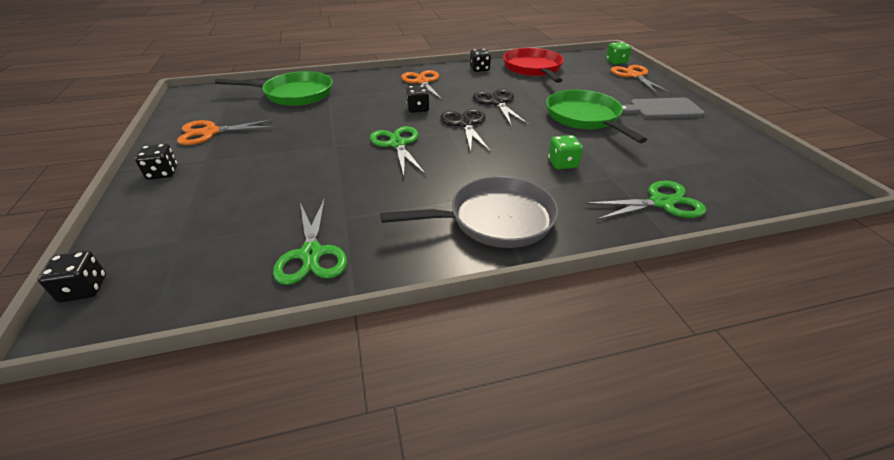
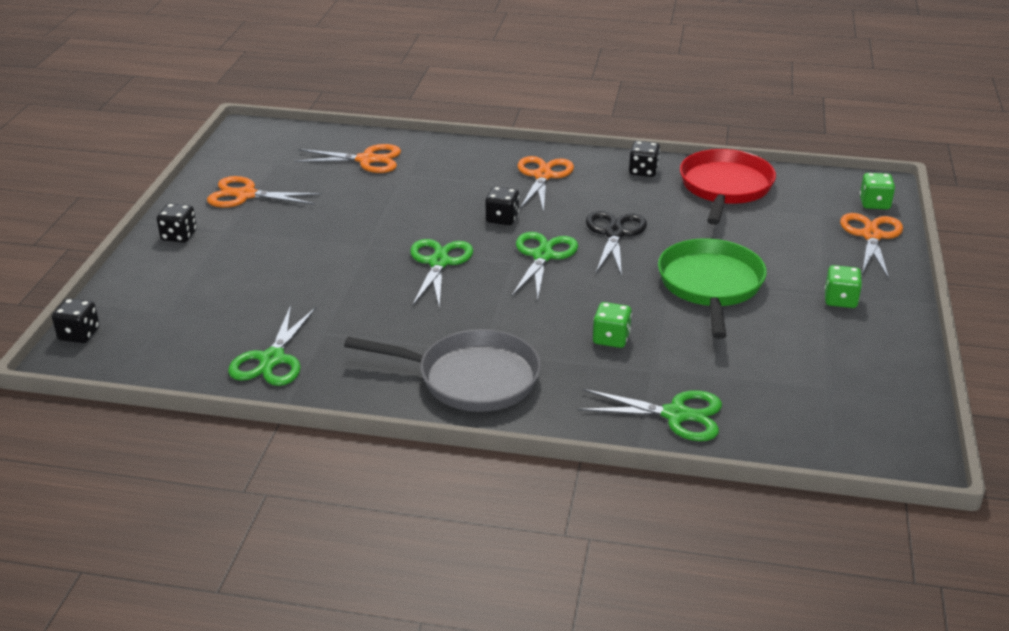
camera: 25 degrees right, 5 degrees down
green pan [215,71,333,106] -> orange scissors [294,144,401,173]
black scissors [440,109,491,152] -> green scissors [512,232,578,300]
grey cutting board [622,98,705,119] -> green dice [825,265,862,308]

